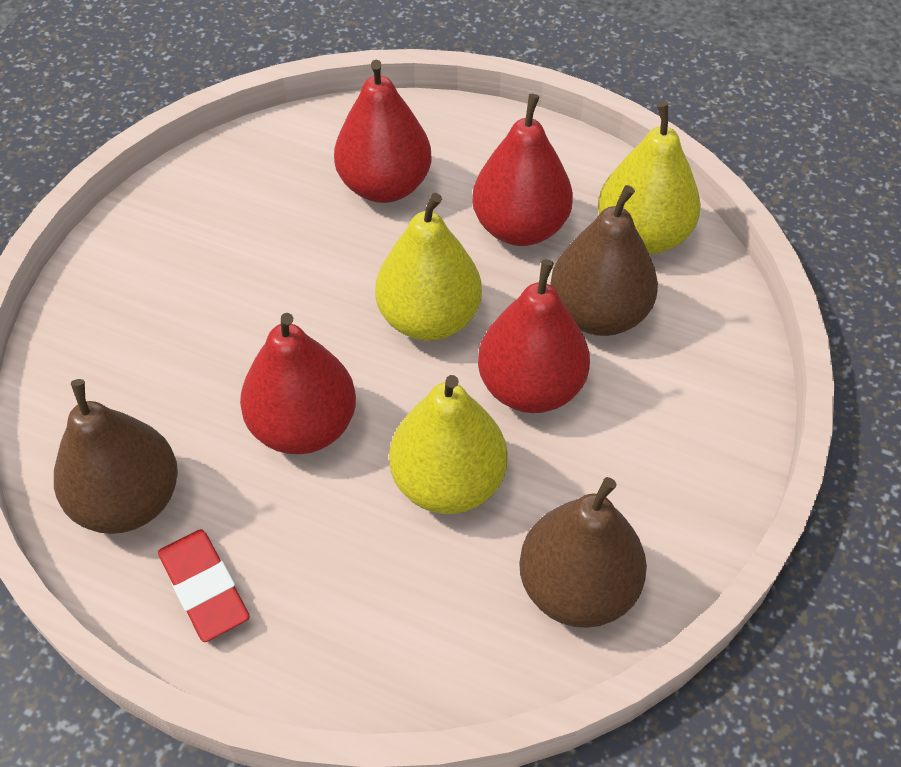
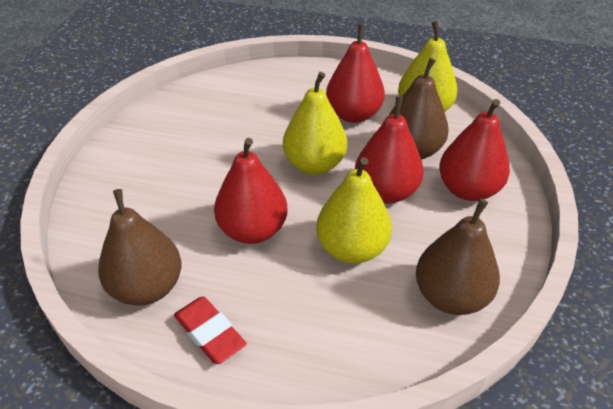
camera: 10 degrees left, 10 degrees down
red pear [334,60,431,203] -> red pear moved to [439,99,510,201]

